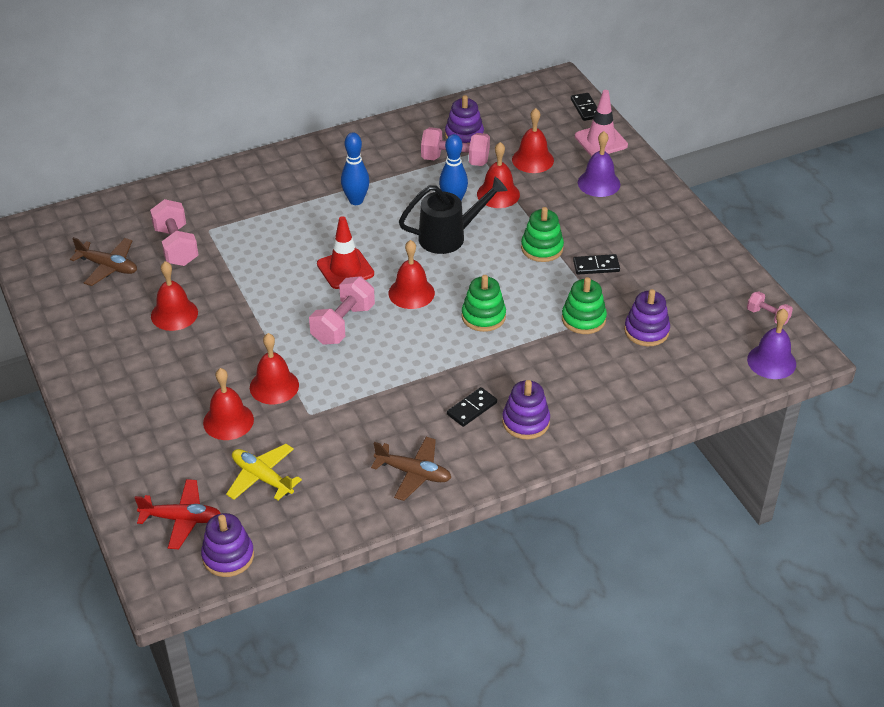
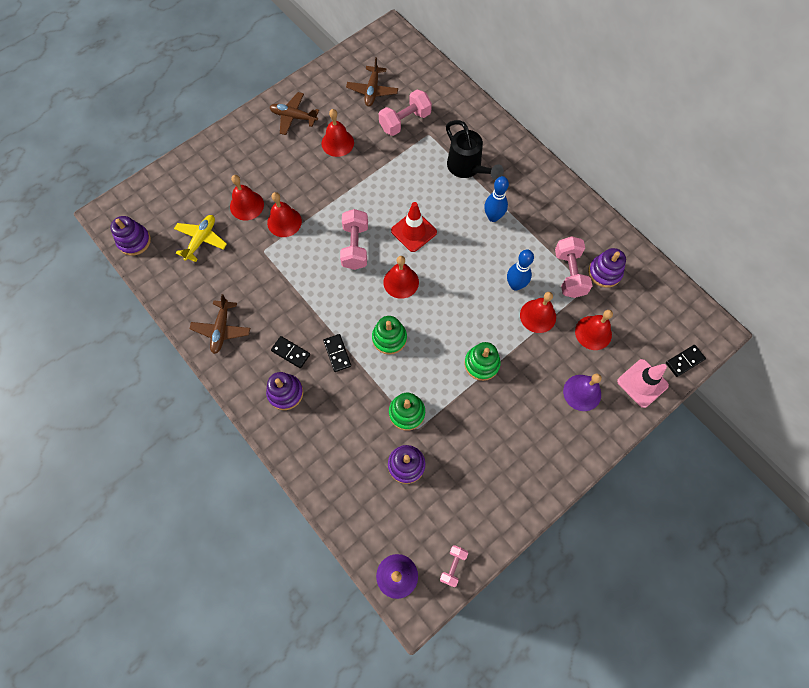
camera: 75 degrees right, 25 degrees up
red plane [135,479,221,549] -> none
pink dumbbell [309,276,375,345] -> pink dumbbell turned 75 degrees clockwise [340,209,368,270]
black watering can [399,177,508,254] -> black watering can moved to [446,120,504,180]
black domino [573,254,620,275] -> black domino moved to [323,334,351,372]
none -> brown plane [270,92,319,135]

